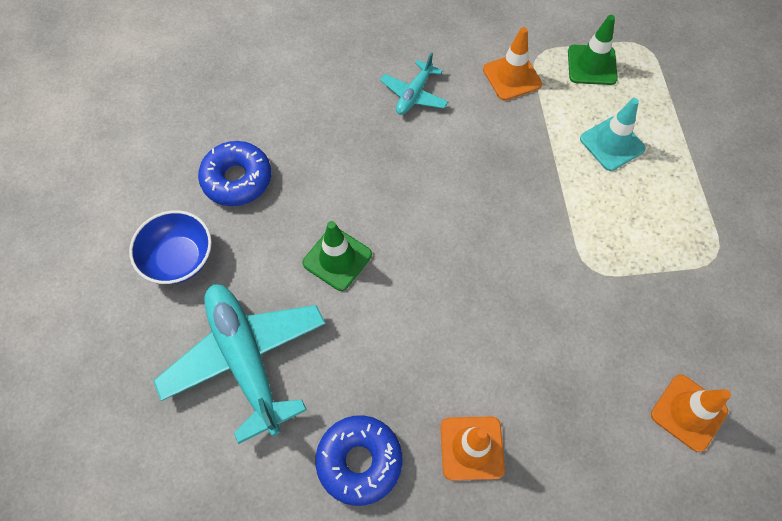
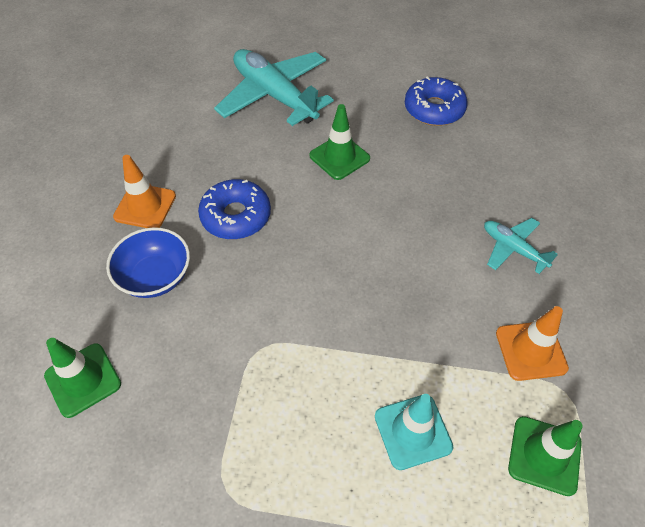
camera: 105 degrees right, 10 degrees down
blue bowl [129,210,212,284] -> blue bowl moved to [106,227,190,298]
turquoise plane [153,284,326,444] -> turquoise plane turned 120 degrees counterclockwise [214,49,334,126]
blue donut [315,415,403,506] -> blue donut moved to [198,179,271,239]
orange traffic cone [651,374,731,452] -> green traffic cone [44,338,121,418]

